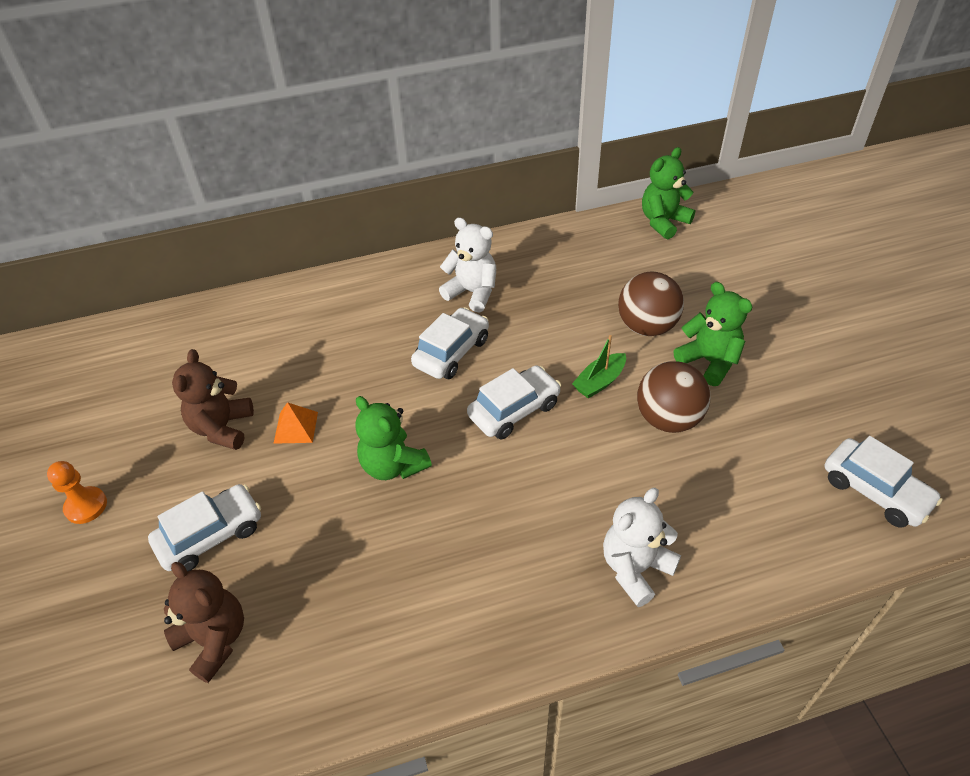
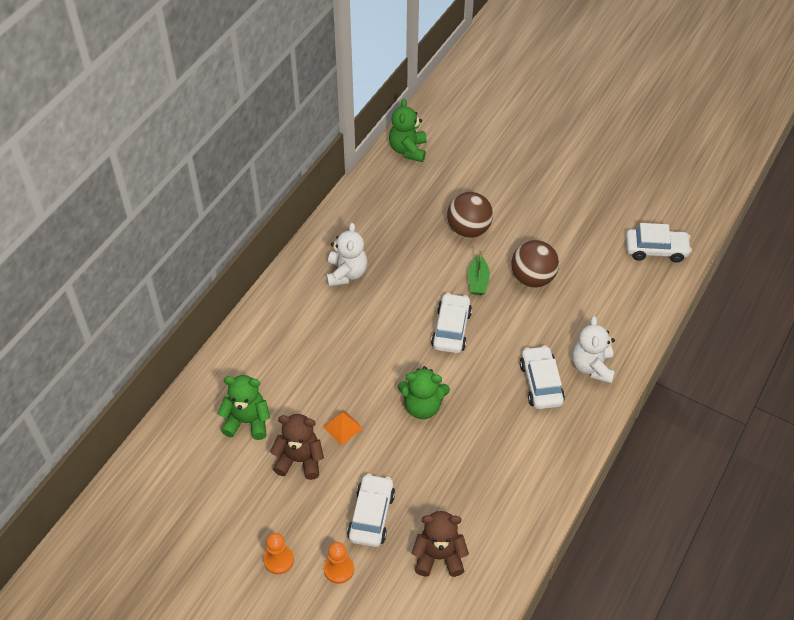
camera: 45 degrees left, 5 degrees up
brown teddy bear [172,349,254,450] -> brown teddy bear turned 135 degrees clockwise [270,414,324,480]
white car [411,307,489,379] -> white car moved to [520,345,565,409]
white teddy bear [439,217,496,313] -> white teddy bear turned 105 degrees clockwise [326,223,368,287]
green teddy bear [674,282,752,386] -> green teddy bear moved to [218,375,270,440]
none -> orange pawn [324,542,354,584]

